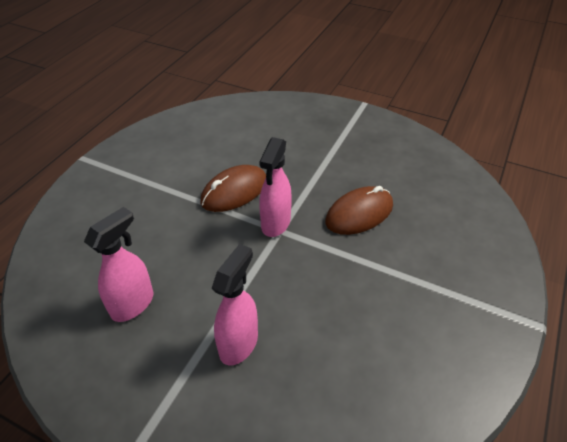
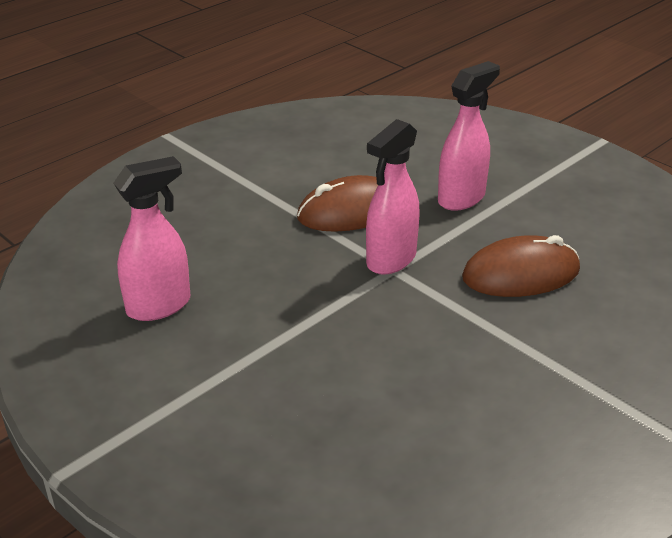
camera: 20 degrees right, 10 degrees down
pink spray bottle [212,244,258,365] -> pink spray bottle moved to [438,61,500,211]

